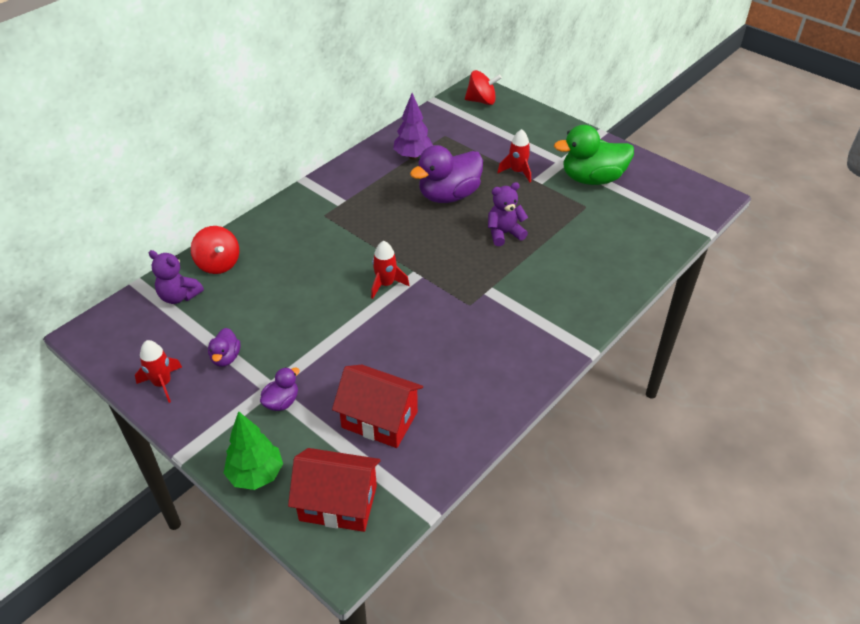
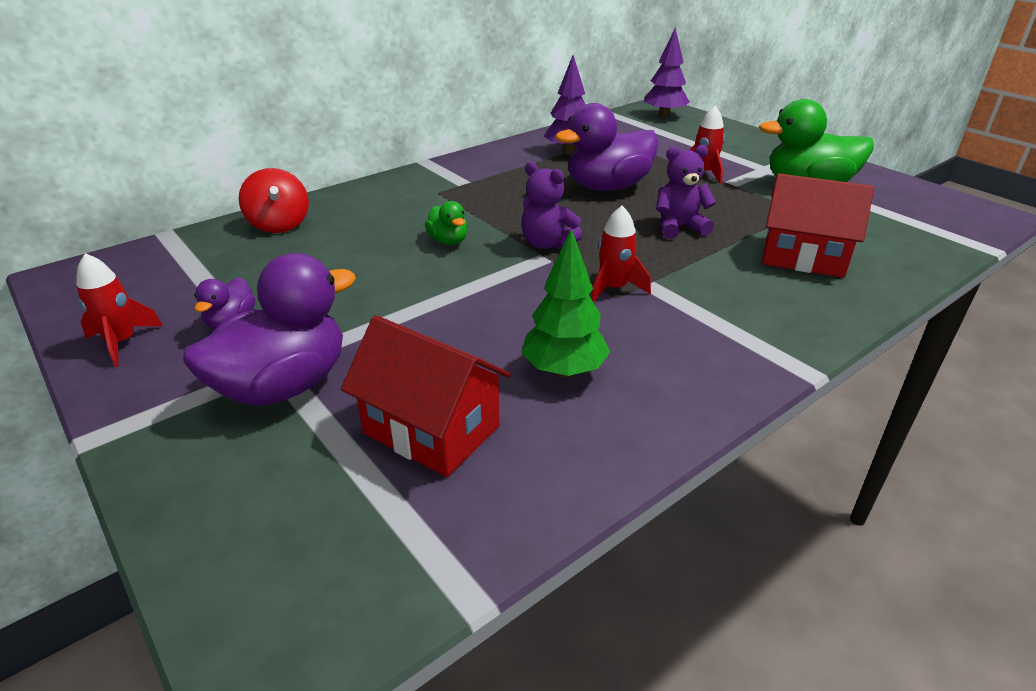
camera: 10 degrees right, 10 degrees down
purple teddy bear [149,250,204,304] -> purple teddy bear moved to [521,162,582,249]
green tree [224,411,283,490] -> green tree moved to [521,228,610,378]
purple duck [260,367,300,411] -> purple duck [183,253,356,406], size x2.09
red house [288,448,381,532] -> red house moved to [762,173,874,278]
red rocket [371,241,409,299] -> red rocket moved to [591,206,651,303]
red spinning top [465,70,502,105] -> purple tree [644,28,690,118]
none -> green duck [425,201,467,245]

